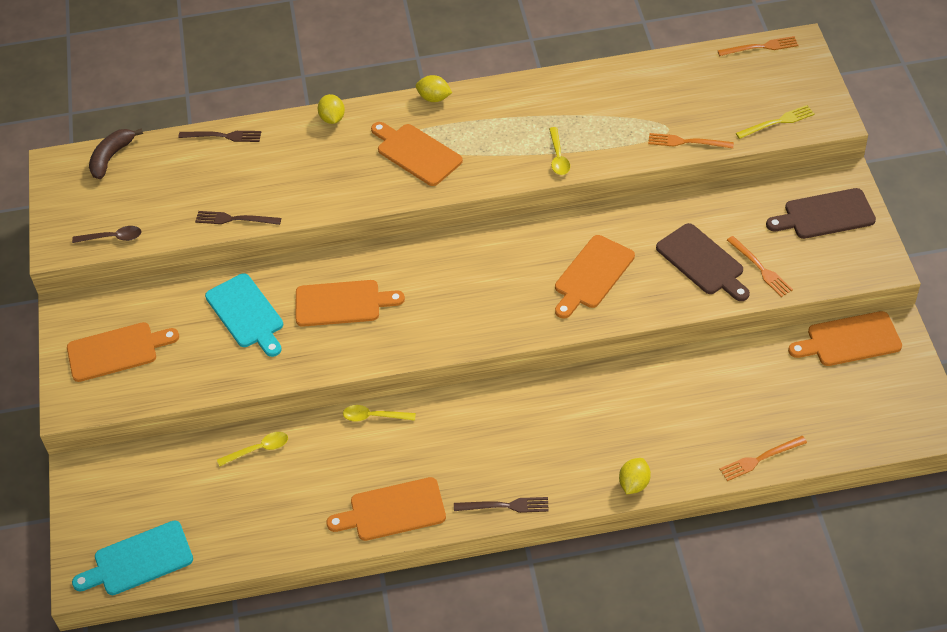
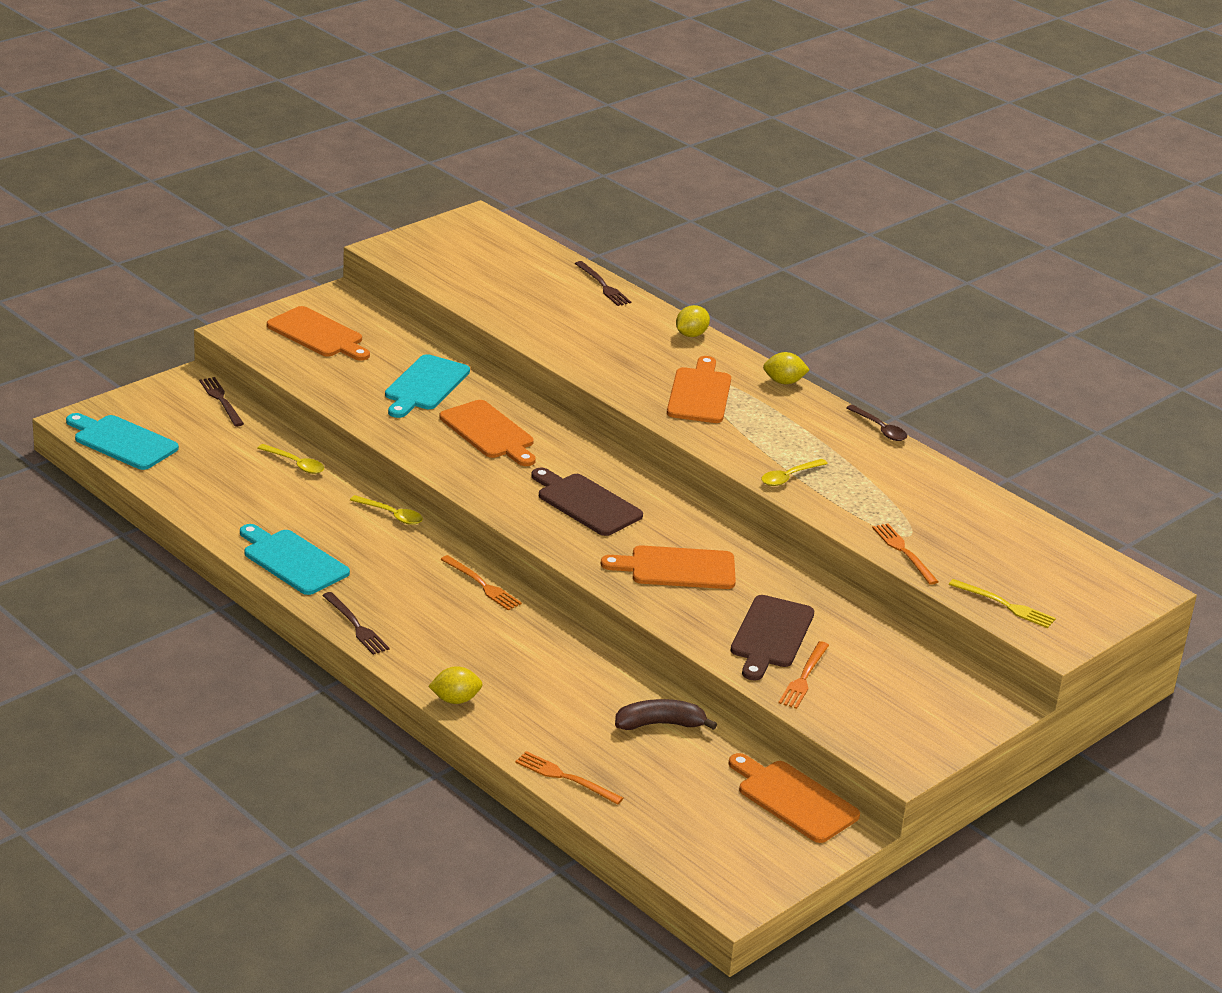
camera: 50 degrees right, 20 degrees down
brown spoon [72,226,141,243] -> brown spoon moved to [846,405,907,441]
brown banana [89,128,143,179] -> brown banana moved to [615,699,717,730]
brown fork [195,211,281,225] -> brown fork moved to [199,377,244,426]
orange cutting board [327,477,446,541] -> turquoise cutting board [240,524,350,595]
yellow spoon [343,405,416,422] -> yellow spoon turned 150 degrees clockwise [350,495,423,525]
yellow lemon [416,75,452,102] -> yellow lemon turned 75 degrees counterclockwise [763,352,810,384]
orange fork [717,36,798,56] -> orange fork moved to [440,555,522,610]
brown cutting board [766,188,876,239] -> brown cutting board moved to [531,468,643,536]

